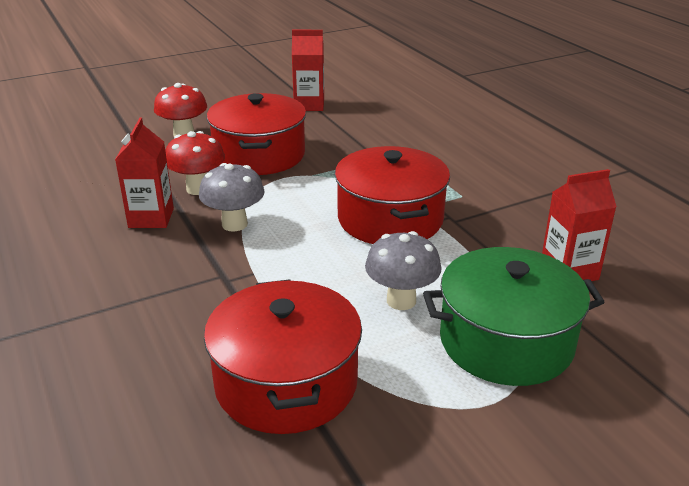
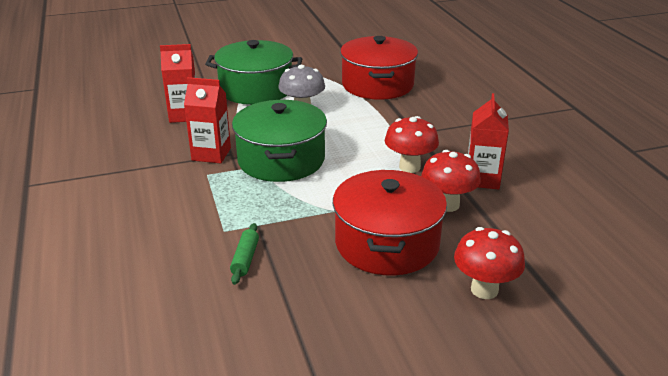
camera: 170 degrees left, 0 degrees up
grey mushroom [199,163,265,231] -> red mushroom [385,116,439,173]
red carton [292,30,324,111] -> red carton moved to [184,77,231,163]
red pot [335,146,450,244] -> green pot [232,100,327,182]
none -> green rolling pin [230,223,259,285]

